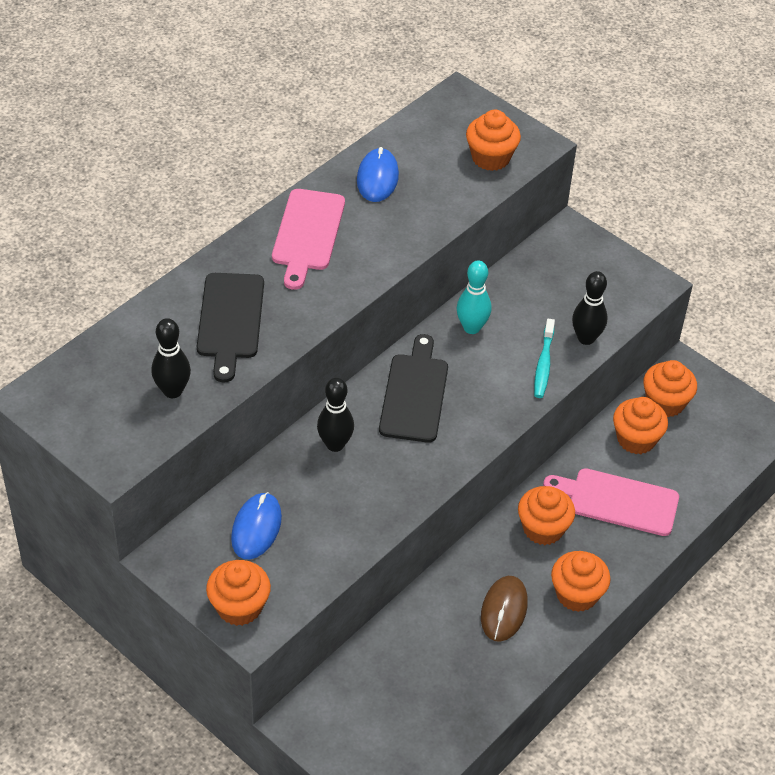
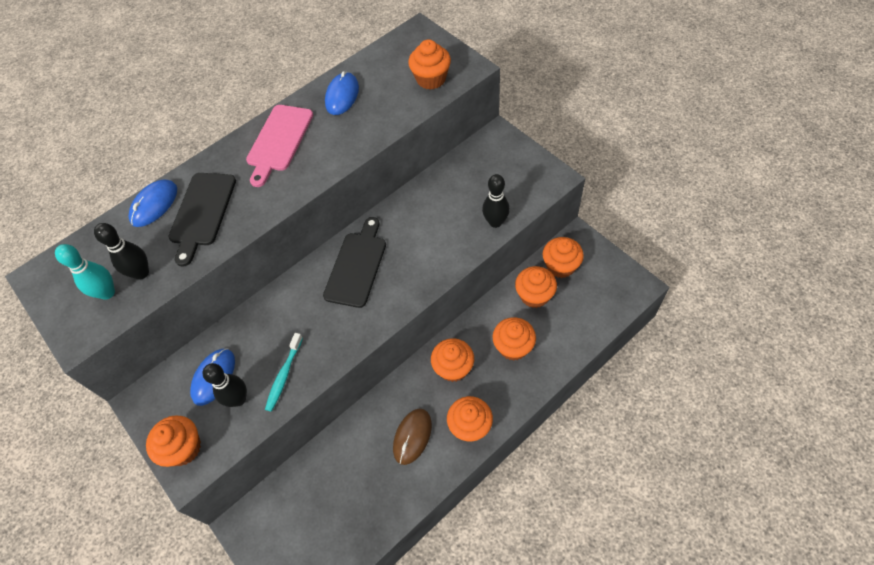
camera: 15 degrees right, 10 degrees up
black bowling pin [317,378,354,452] -> black bowling pin moved to [202,363,247,407]
turquoise bowling pin [456,260,491,334] -> turquoise bowling pin moved to [55,244,115,300]
turquoise toothbrush [534,319,555,398] -> turquoise toothbrush moved to [265,333,303,412]
pink cutting board [543,468,679,536] -> orange cupcake [492,317,536,361]
none -> blue mouse [128,180,177,227]

